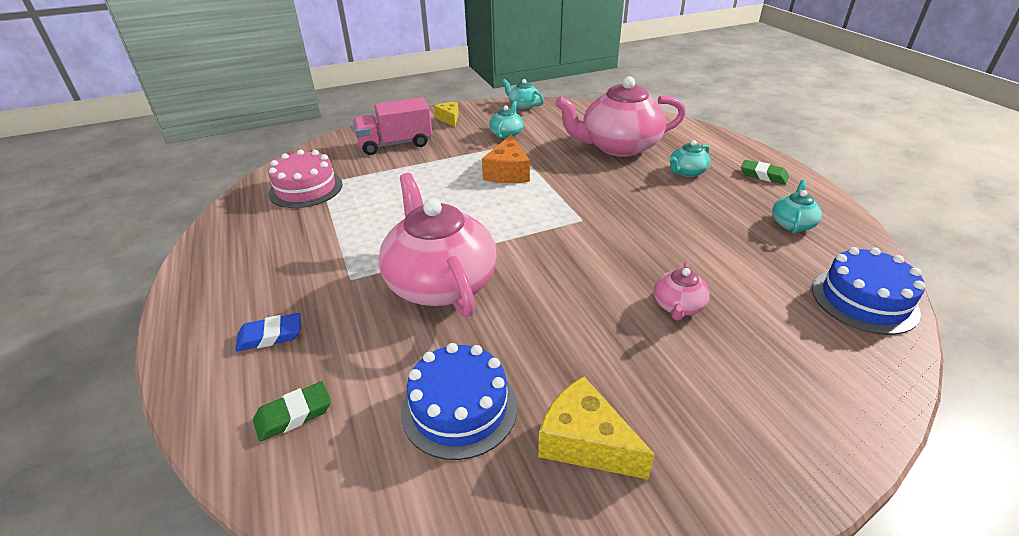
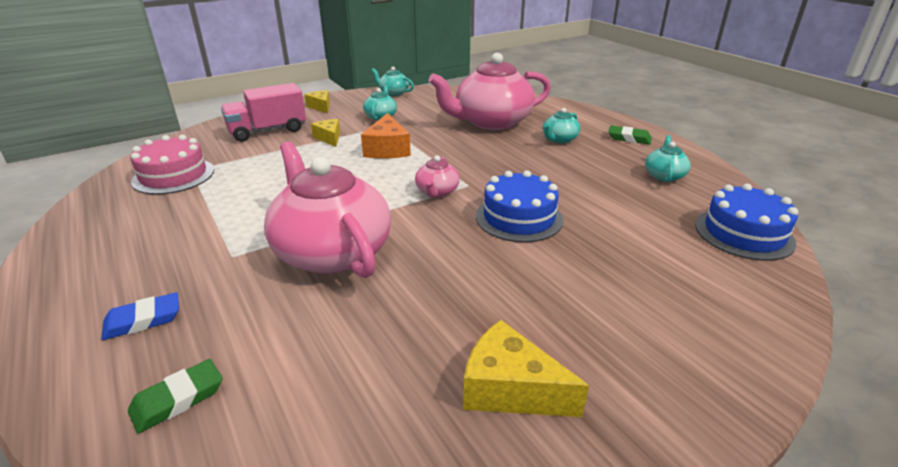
camera: 10 degrees left, 5 degrees down
blue cake [401,343,517,460] -> blue cake moved to [476,171,564,243]
pink teapot [654,262,710,320] -> pink teapot moved to [415,155,460,198]
none -> yellow cheese [311,119,340,147]

